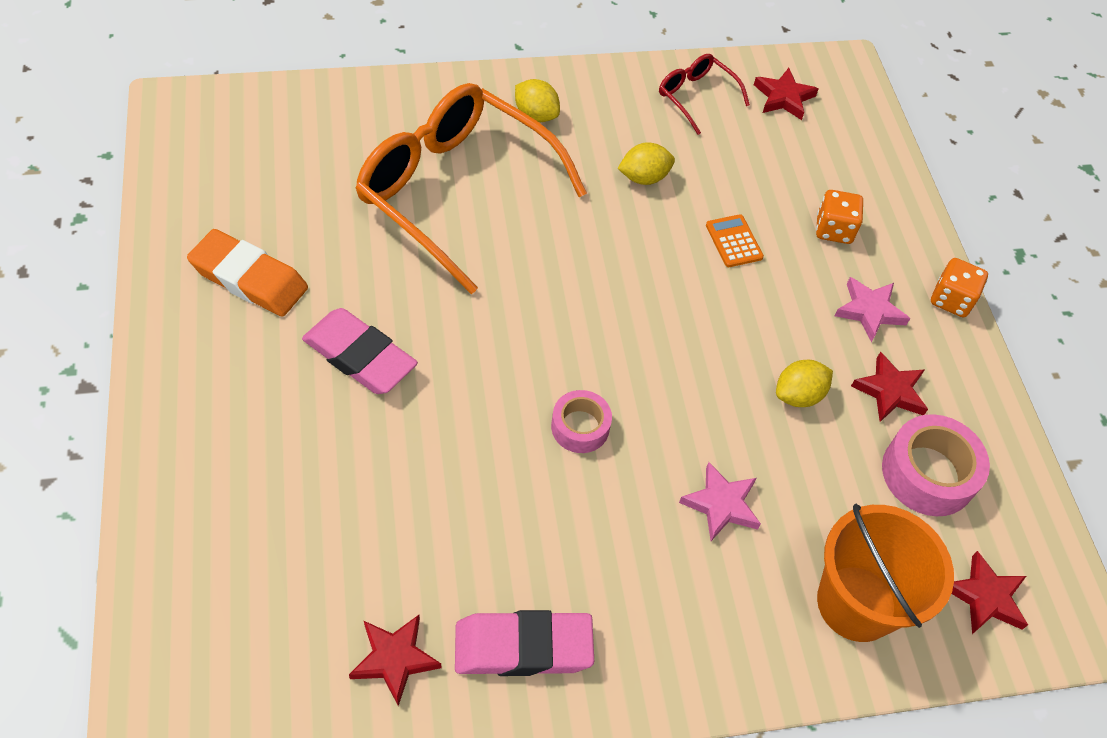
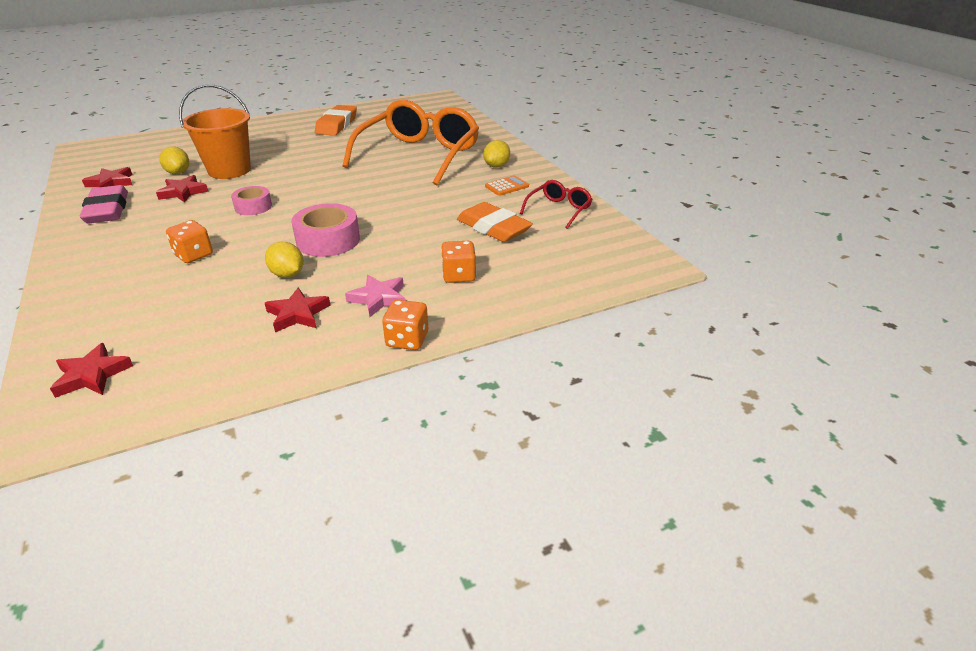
camera: 80 degrees right, 20 degrees down
pink eraser [302,308,418,394] -> none
yellow lemon [617,142,675,185] -> yellow lemon moved to [159,146,189,174]
pink star [679,462,761,541] -> orange dice [166,220,213,263]
orange calculator [706,214,764,267] -> orange calculator moved to [485,175,529,196]
red star [754,68,819,120] -> red star moved to [156,175,209,203]
orange bucket [817,504,954,642] -> orange bucket moved to [179,84,251,179]
pink tape [882,414,990,516] -> pink tape moved to [291,203,360,257]
none -> orange eraser [457,202,533,242]

